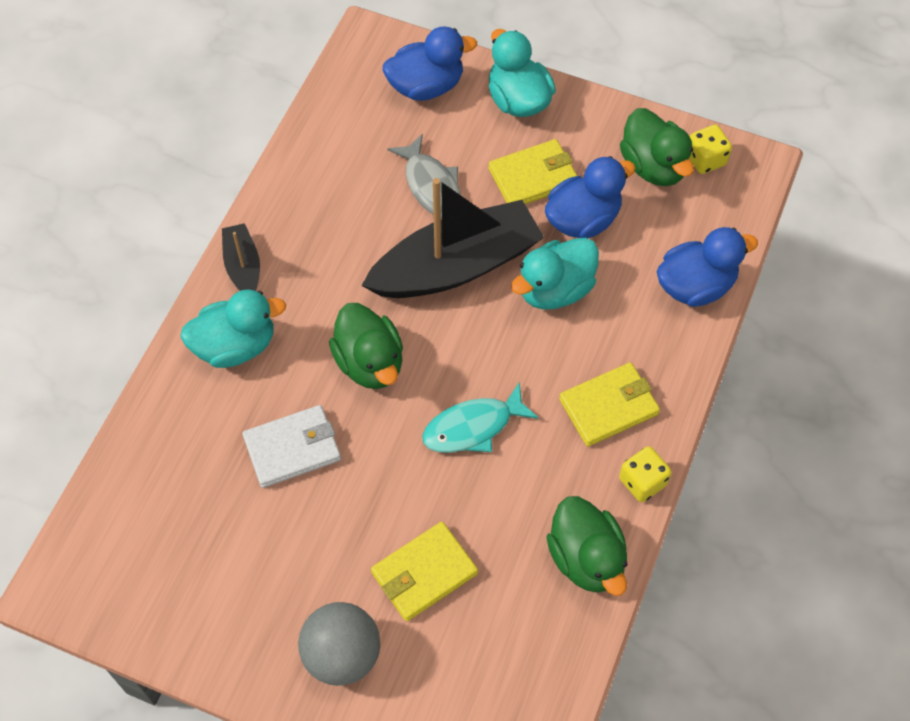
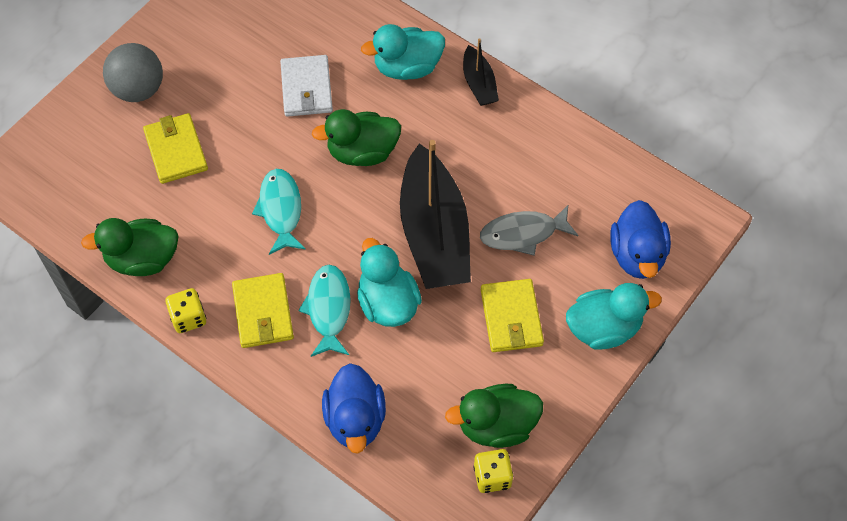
camera: 105 degrees right, 0 degrees up
turquoise duck [180,289,286,368] -> turquoise duck turned 75 degrees clockwise [361,24,445,80]
black boat [222,223,260,291] -> black boat turned 75 degrees clockwise [463,38,499,106]
blue duck [545,156,636,238] -> none
none -> turquoise fish [298,265,351,357]

